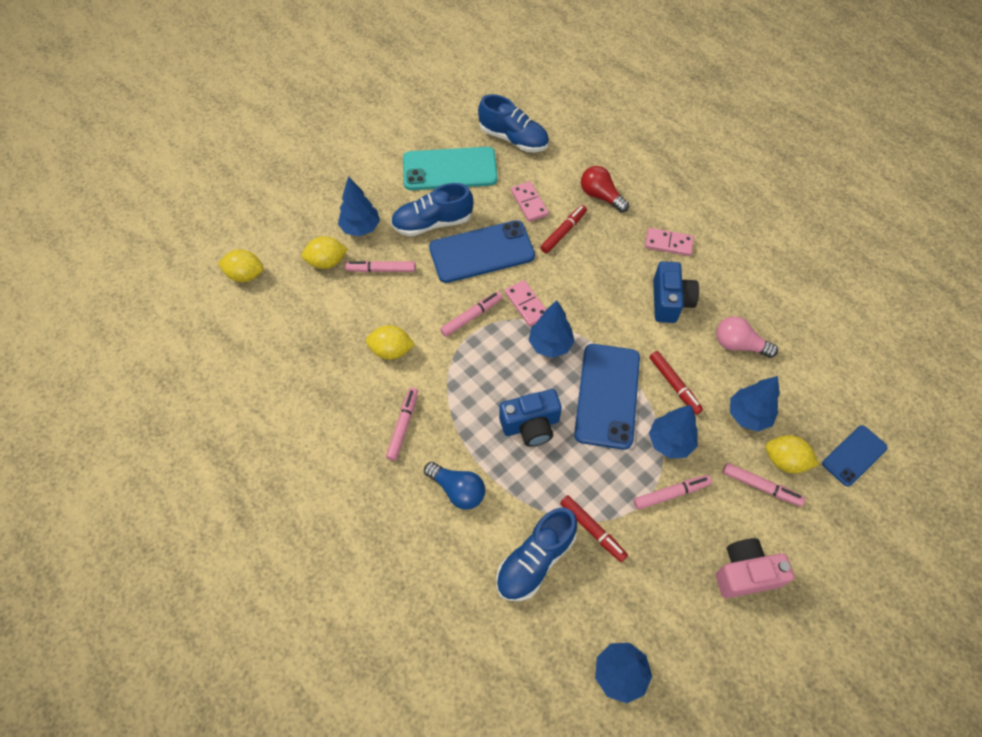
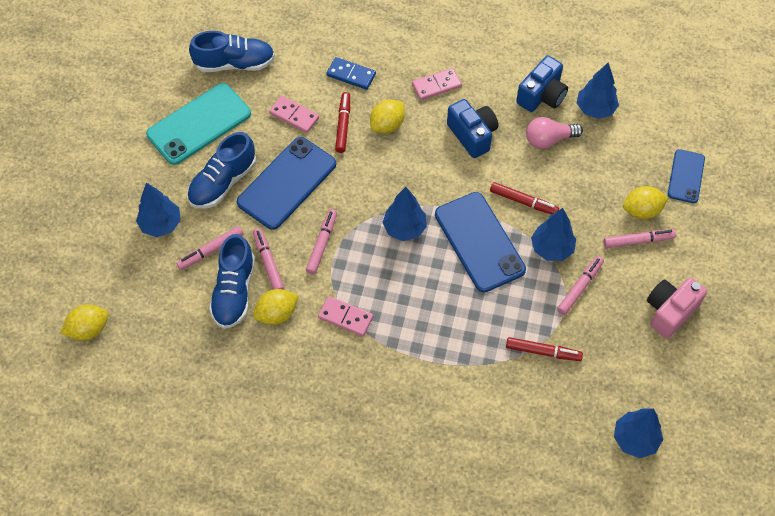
camera: 35 degrees left, 0 degrees up
yellow lemon [302,236,348,269] -> yellow lemon moved to [370,100,405,133]
pink marker [386,388,418,461] -> pink marker moved to [253,228,284,290]
blue light bulb [424,462,485,510] -> none
blue shoe [496,507,577,601] -> blue shoe moved to [209,234,255,329]
blue camera [499,389,562,447] -> blue camera moved to [516,55,568,112]
pink domino [505,280,546,326] -> pink domino moved to [318,296,374,336]
red light bulb [581,166,629,213] -> blue domino [326,57,376,90]
blue tree [730,376,780,432] -> blue tree moved to [577,62,619,119]

